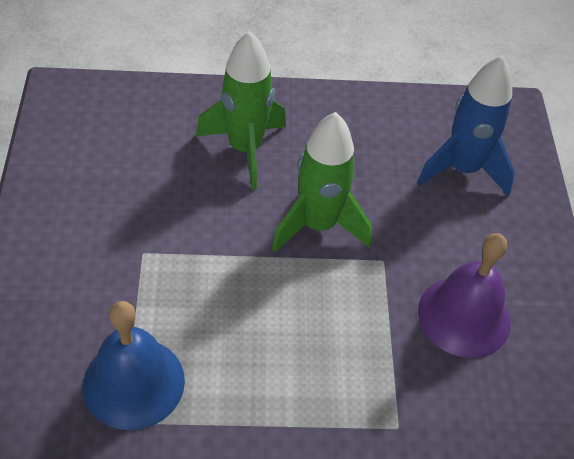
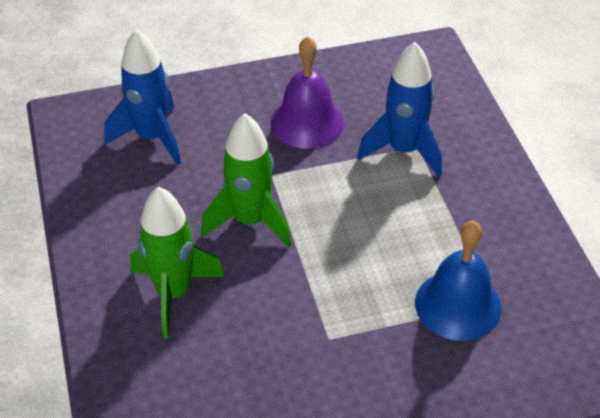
camera: 100 degrees left, 5 degrees down
none -> blue rocket [357,42,442,177]

